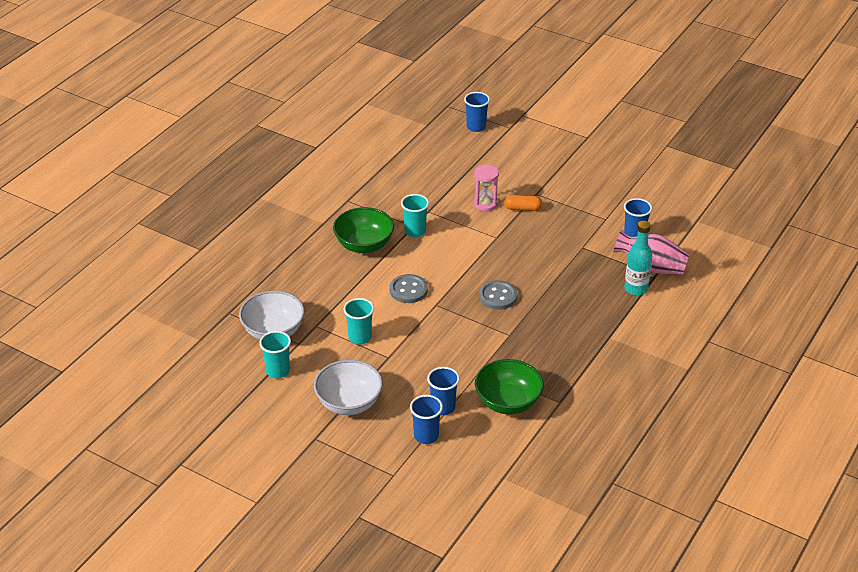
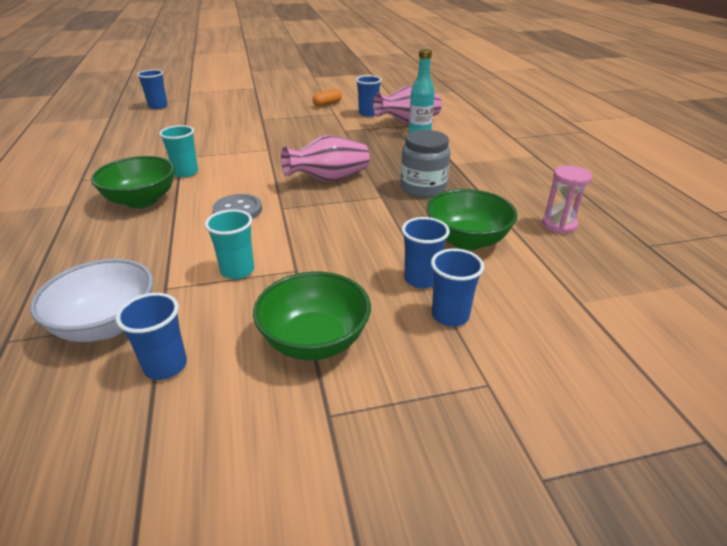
camera: 45 degrees left, 5 degrees down
turquoise cup [259,331,291,378] -> blue cup [116,293,187,380]
white bowl [314,360,383,415] -> green bowl [253,272,371,360]
pink hourglass [474,164,499,211] -> pink hourglass moved to [542,165,592,234]
grey button [479,280,517,310] -> pink vase [281,135,370,182]
orange capsule [504,195,542,211] -> orange capsule moved to [312,89,342,107]
none -> grey jar [401,130,451,198]

